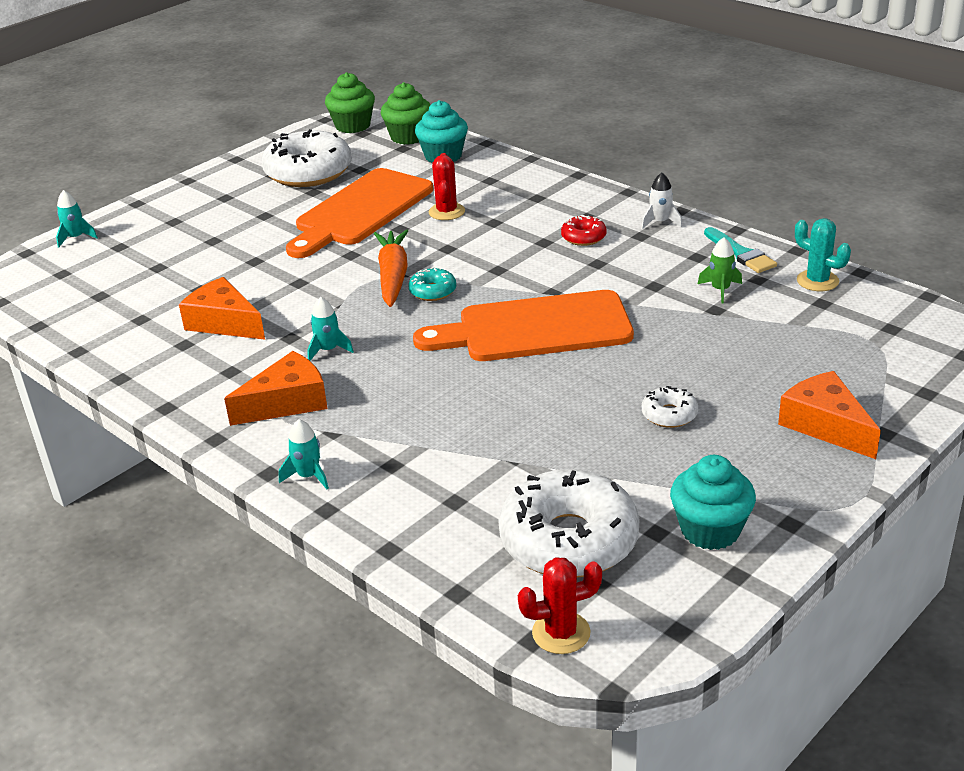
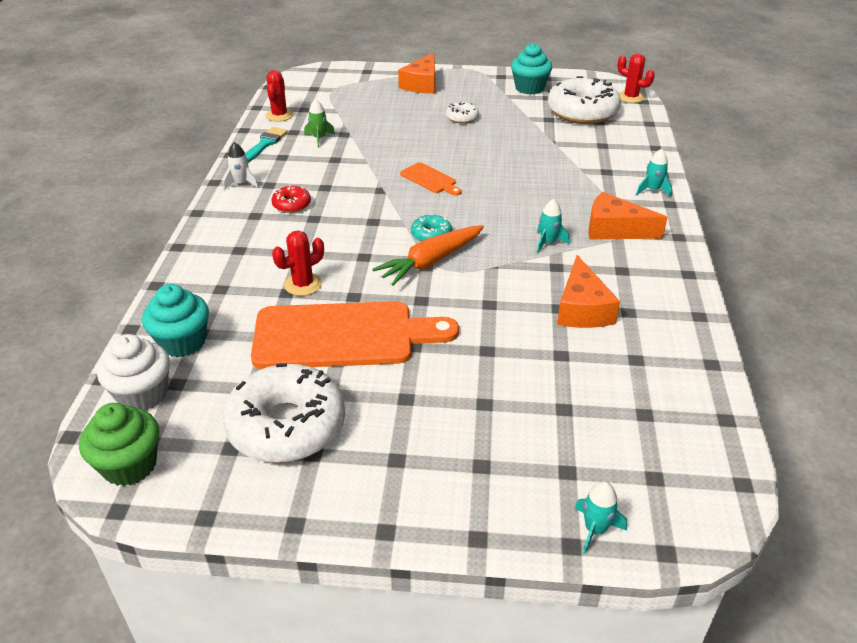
camera: 130 degrees left, 5 degrees up
green cupcake [381,82,430,145] -> white cupcake [97,334,170,410]
orange cutting board [413,290,634,361] -> orange cutting board [400,162,462,196], size x0.45
turquoise cactus [795,218,851,291] -> red cactus [265,70,294,122]

